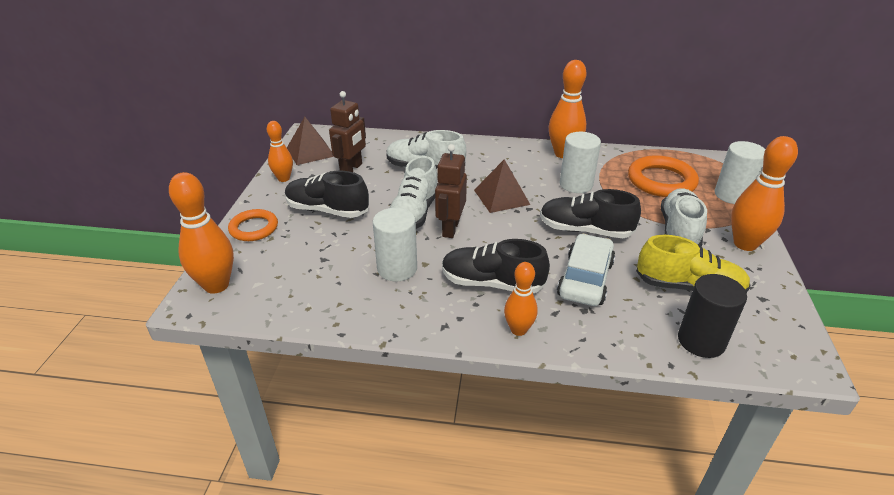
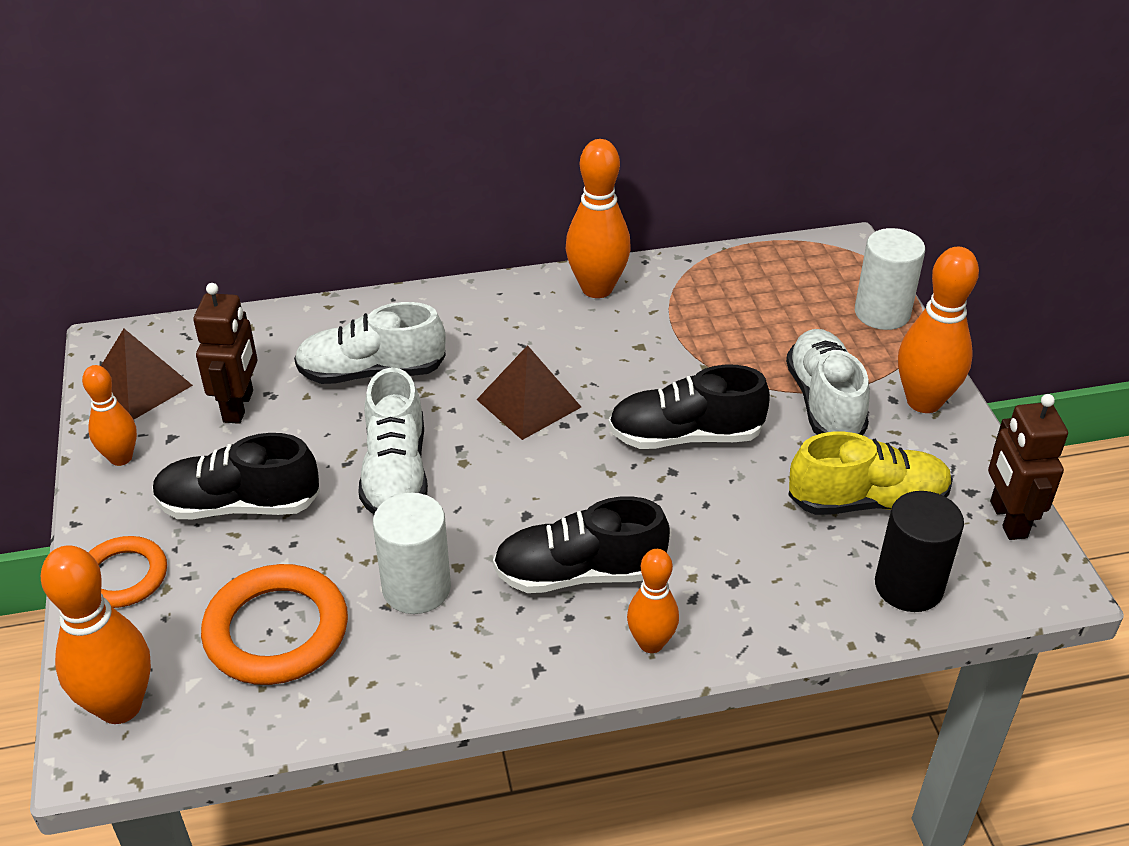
camera: 20 degrees left, 5 degrees up
brown robot [435,144,467,238] -> brown robot moved to [988,394,1068,540]
white car [557,234,615,306] -> none
white cylinder [559,132,601,193] -> none
orange ring [628,155,699,197] -> orange ring moved to [201,564,348,685]

